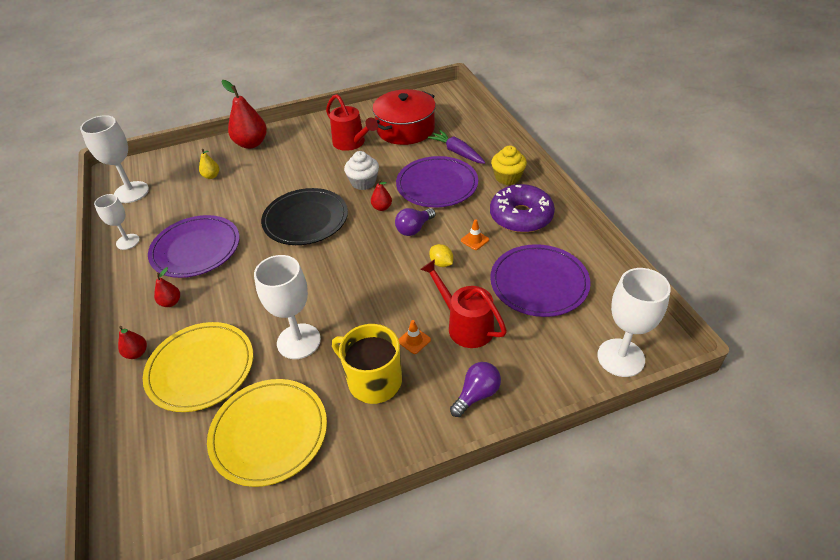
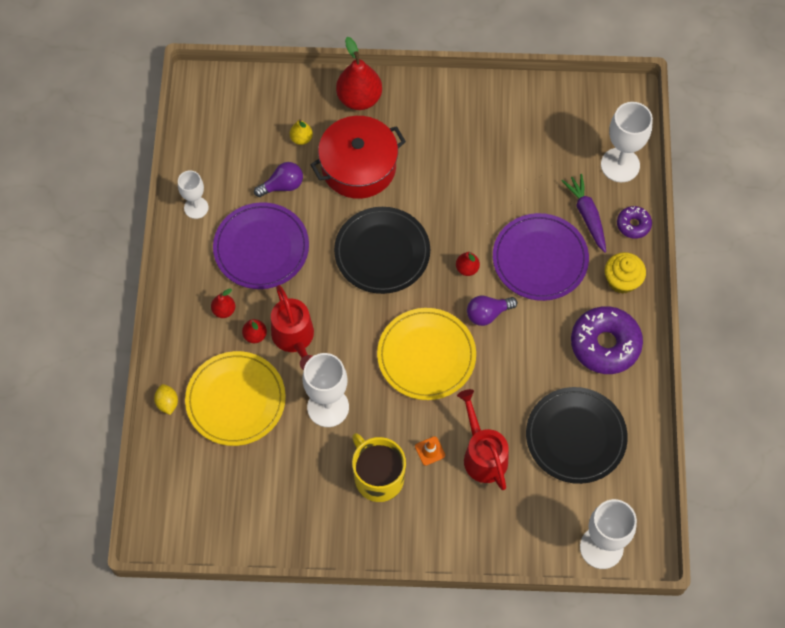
camera: 20 degrees right, 20 degrees up
white goblet [80,115,149,203] -> white goblet moved to [601,102,653,183]
red pear [118,326,147,359] -> red pear moved to [242,319,267,343]
yellow plate [207,379,327,487] -> yellow plate moved to [377,308,476,400]
red watering can [326,94,378,151] -> red watering can moved to [271,285,314,370]
white cupcake [344,151,379,190] -> none
red pot [372,89,436,145] -> red pot moved to [310,116,406,199]
yellow lemon [429,244,453,267] -> yellow lemon moved to [154,384,178,415]
purple light bulb [450,362,501,417] -> purple light bulb moved to [254,162,303,197]
orange traffic cone [461,219,489,250] -> none
purple plate [490,244,591,317] -> black plate [526,387,628,484]
none -> purple donut [617,206,652,239]

